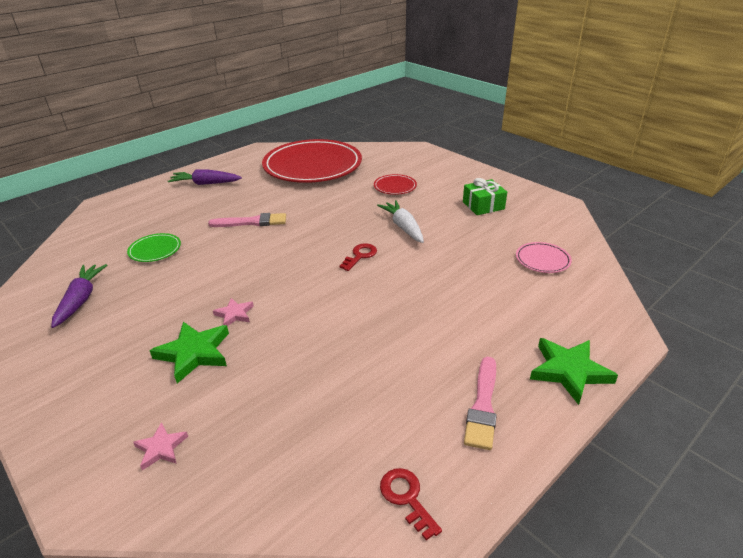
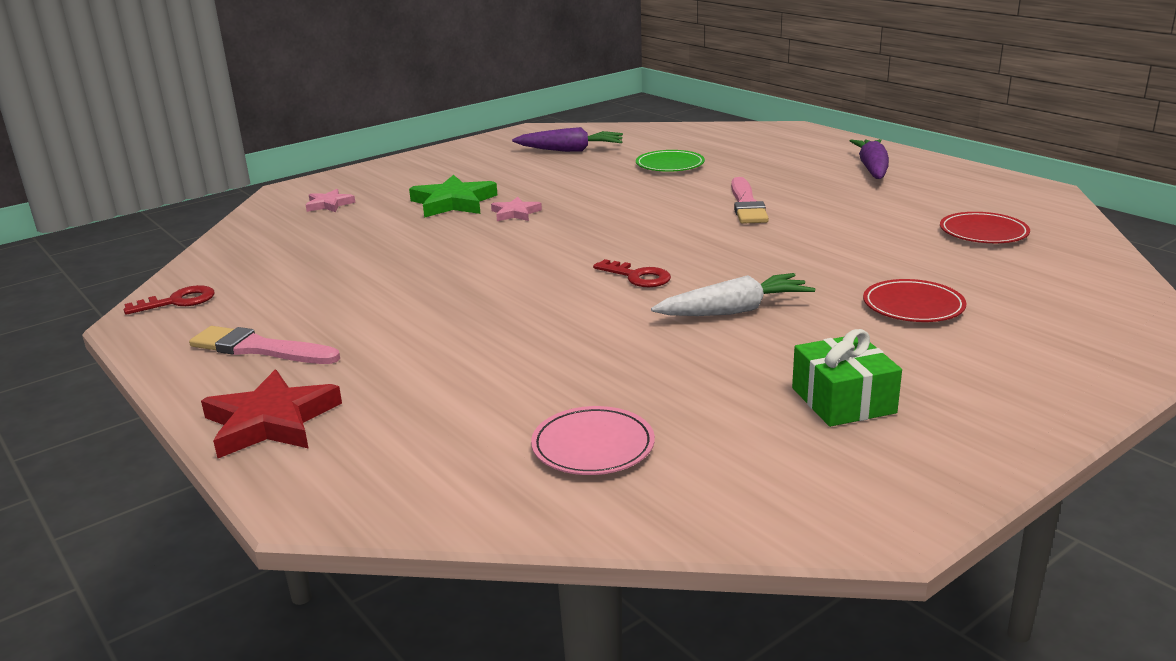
camera: 95 degrees right, 10 degrees down
red plate [262,139,362,183] -> red plate [940,212,1030,243], size x0.41
green star [530,338,618,405] -> red star [201,370,342,458]

